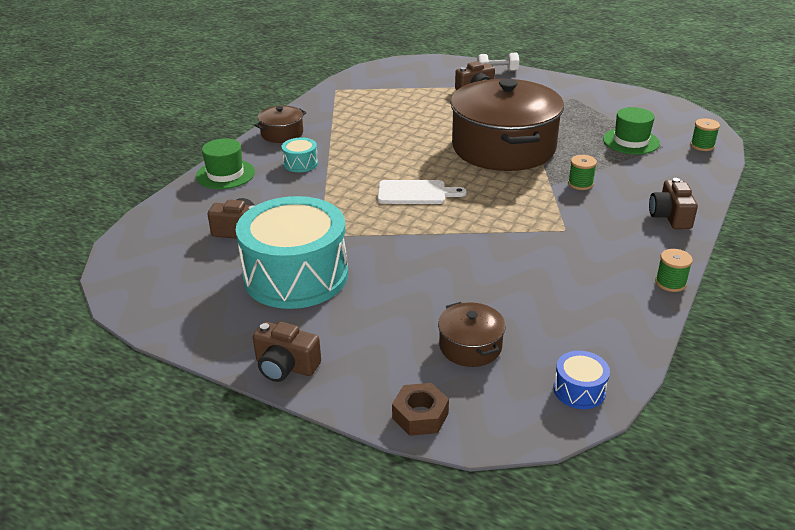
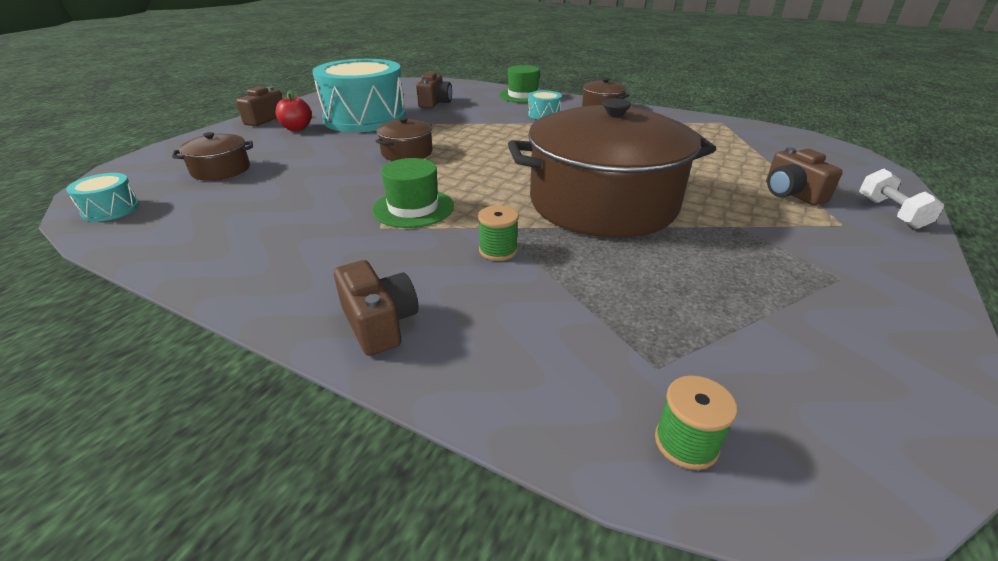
camera: 90 degrees right, 0 degrees up
white cutting board [378,180,467,204] -> none
brown nut [392,383,449,436] -> none
blue drum [554,351,610,409] -> turquoise drum [66,173,140,222]
green hat [603,107,660,154] -> green hat moved to [372,158,454,228]
brown camera [649,178,698,229] -> brown camera turned 60 degrees clockwise [334,260,419,356]
green spool [655,249,693,292] -> none
none -> red apple [275,90,312,131]
none -> brown pot [376,117,433,161]

